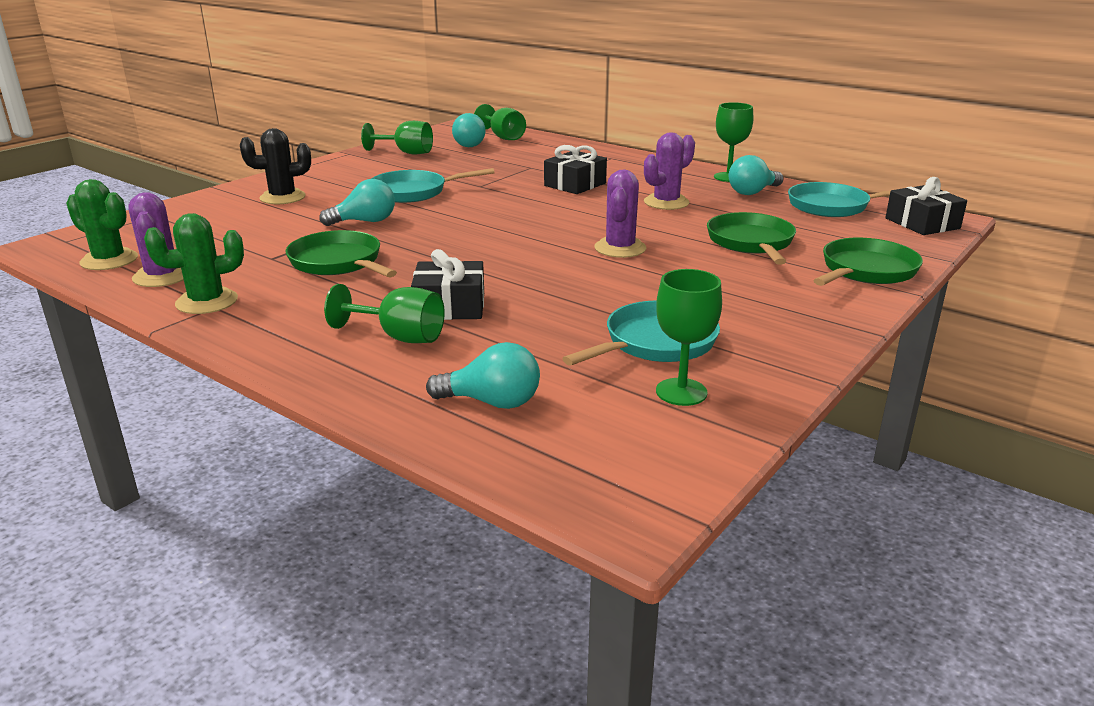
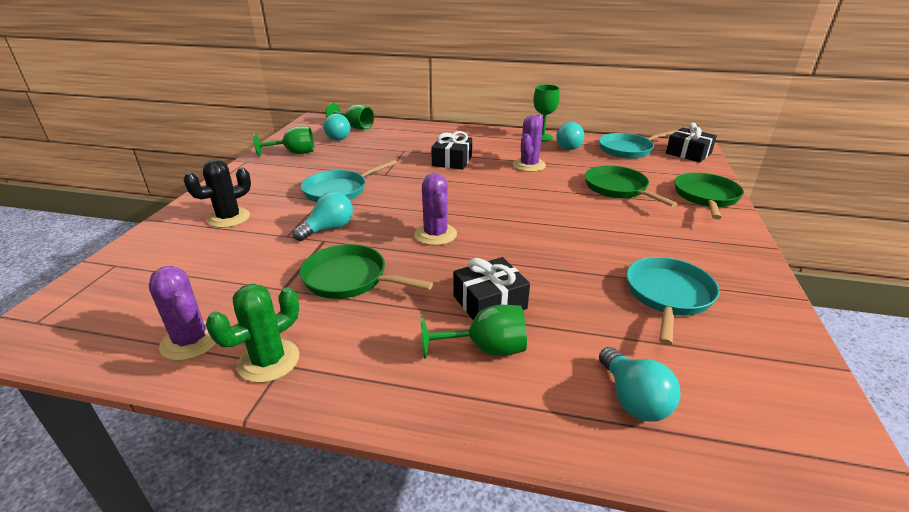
camera: 25 degrees left, 5 degrees up
green cactus [66,179,138,270] -> none
turquoise light bulb [426,342,540,409] -> turquoise light bulb turned 90 degrees clockwise [599,347,681,421]
purple cactus [594,170,646,258] -> purple cactus moved to [415,173,457,245]
green goblet [656,269,722,406] -> none

